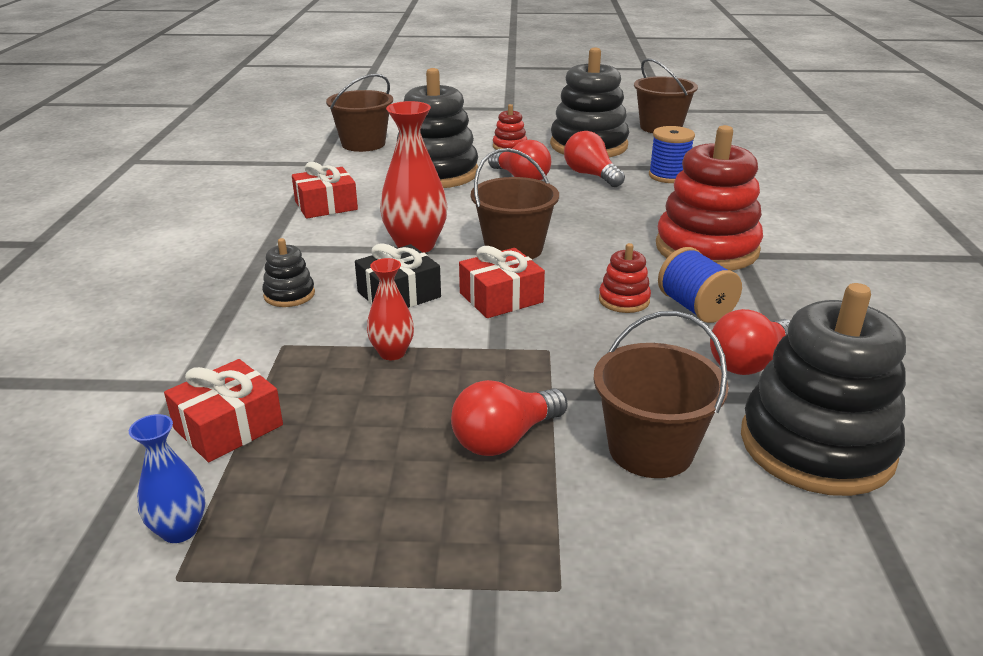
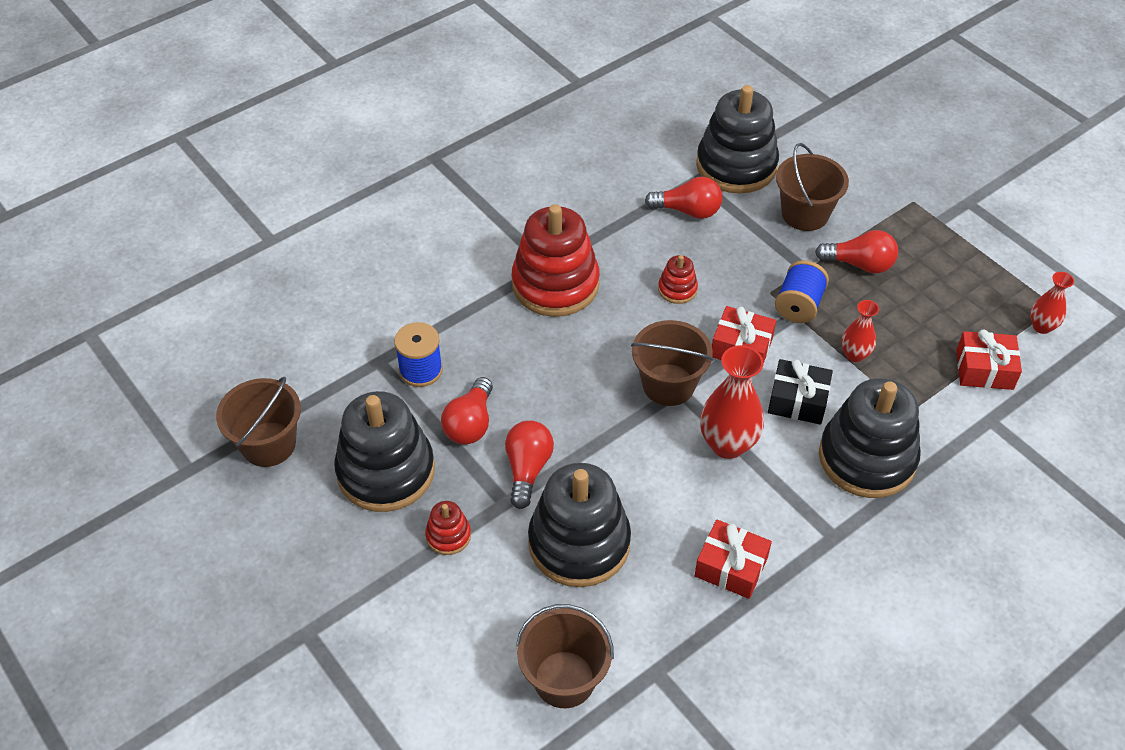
camera: 130 degrees left, 20 degrees up
blue vase [129,414,205,543] -> red vase [1030,272,1074,334]
black stacking toy [262,238,315,307] -> black stacking toy [819,378,921,498], size x2.24
blue spool [658,247,742,323] -> blue spool moved to [775,260,829,323]

